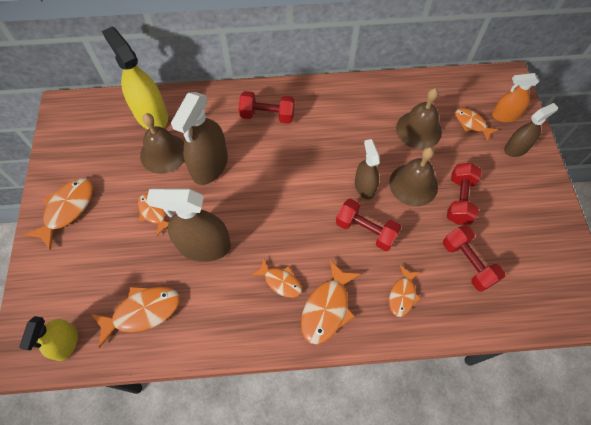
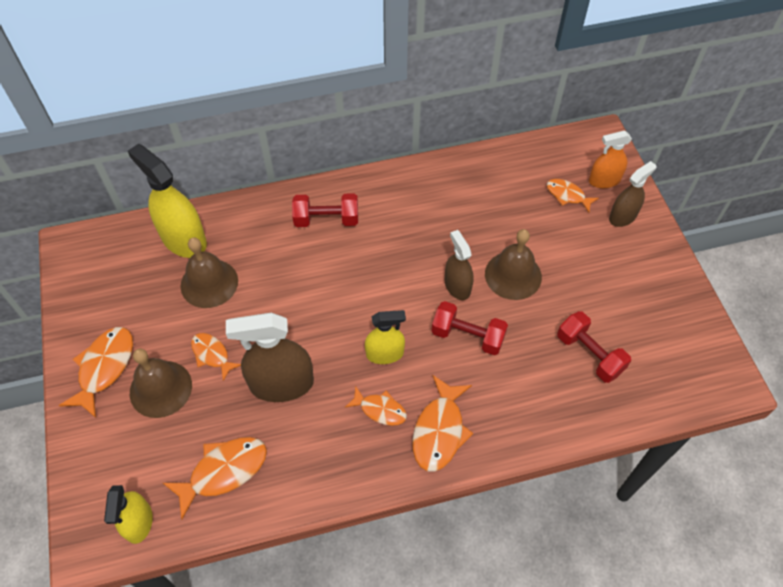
camera: 10 degrees left, 5 degrees down
brown spray bottle [171,92,228,185] -> none
orange fish [389,265,421,317] -> none
brown bell [396,88,442,149] -> brown bell moved to [130,349,192,418]
red dumbbell [447,163,482,225] -> none
none -> yellow spray bottle [365,310,406,364]

